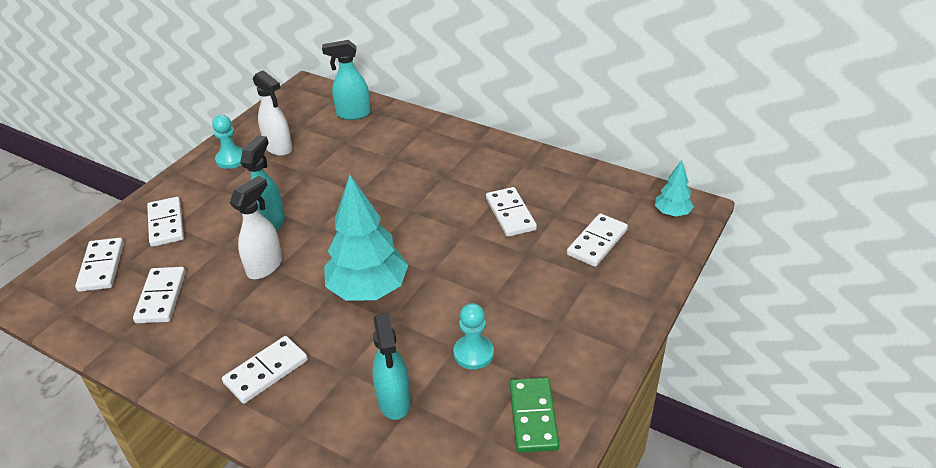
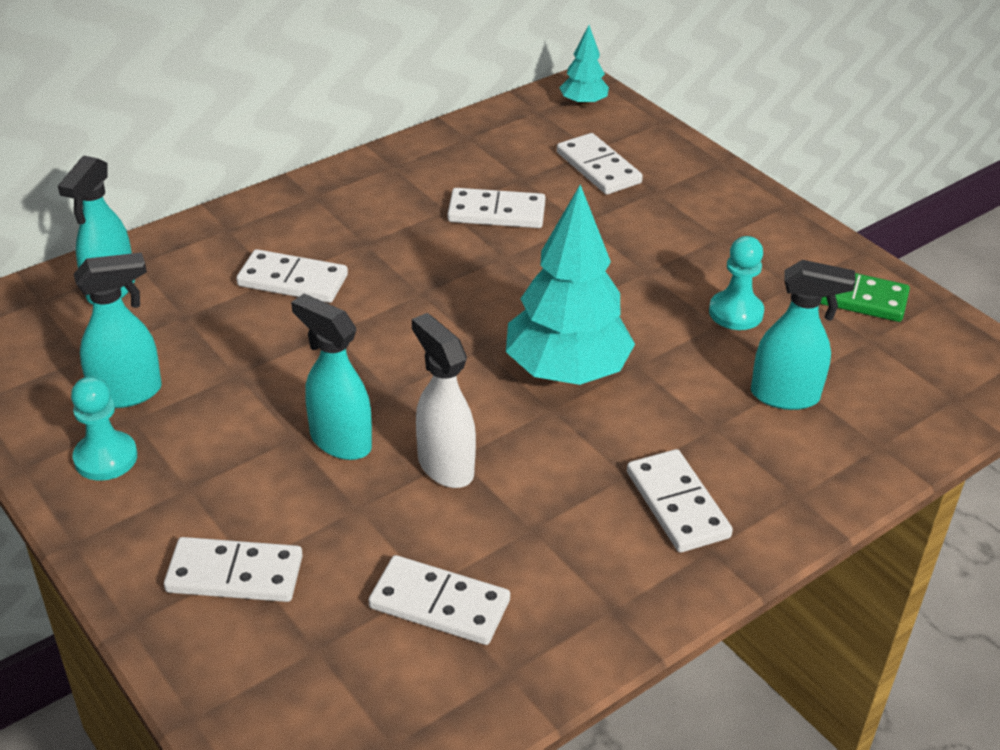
camera: 70 degrees left, 0 degrees up
white domino [75,238,124,292] -> white domino moved to [236,249,348,303]
white spray bottle [253,70,292,156] -> turquoise spray bottle [74,252,162,408]

